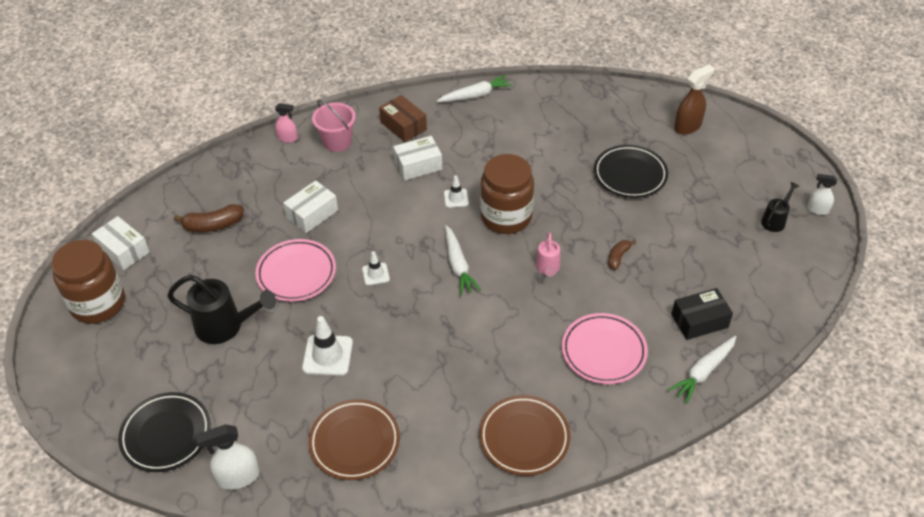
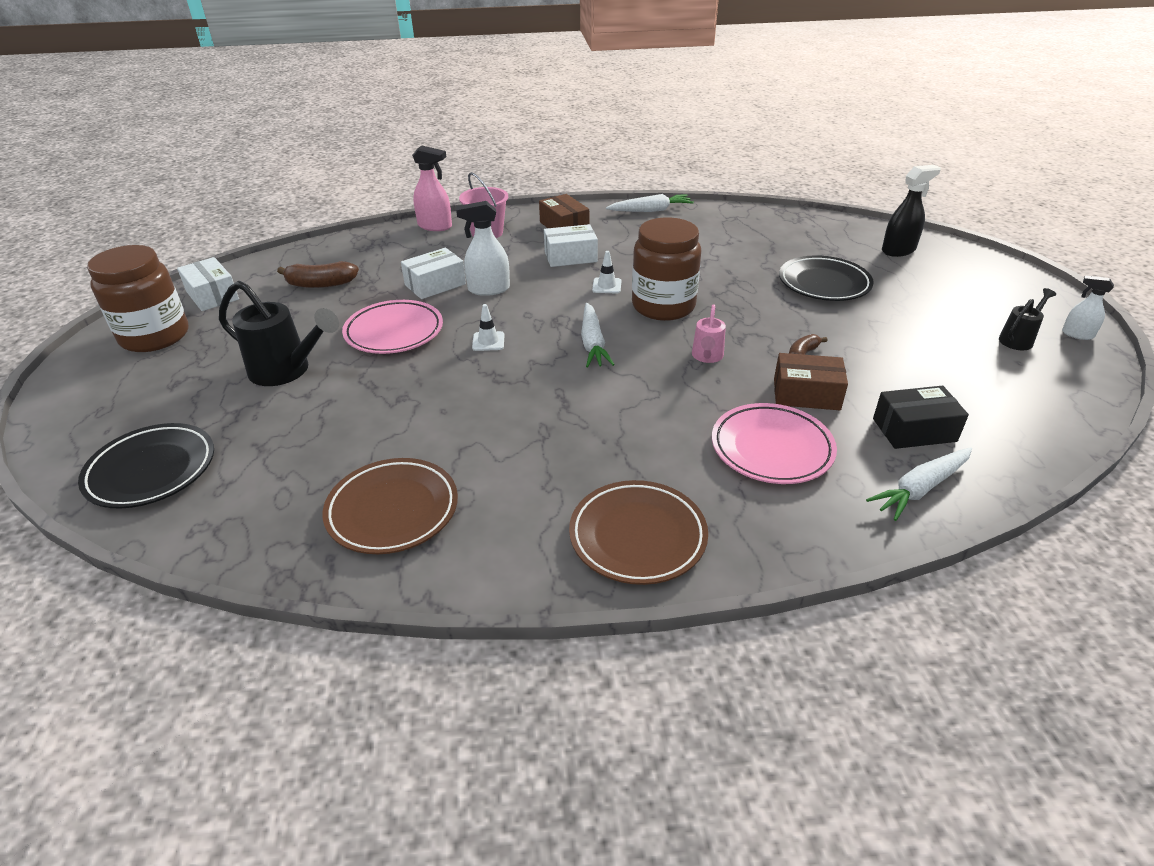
camera: 10 degrees right, 10 degrees down
white spray bottle [196,424,260,490] -> white spray bottle moved to [456,201,510,296]
pink spray bottle [275,103,298,143] -> pink spray bottle [412,146,452,231], size x1.60
white traffic cone [302,316,353,376] -> none
brown spray bottle [674,64,715,135] -> black spray bottle [882,165,941,257]
none -> brown box [774,353,848,410]

